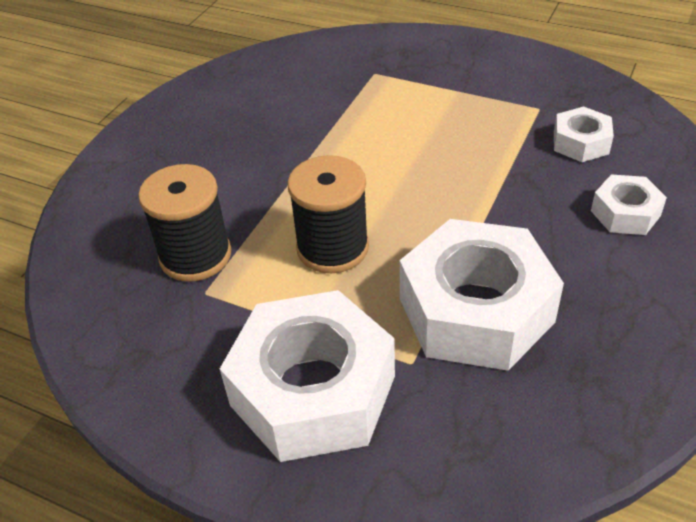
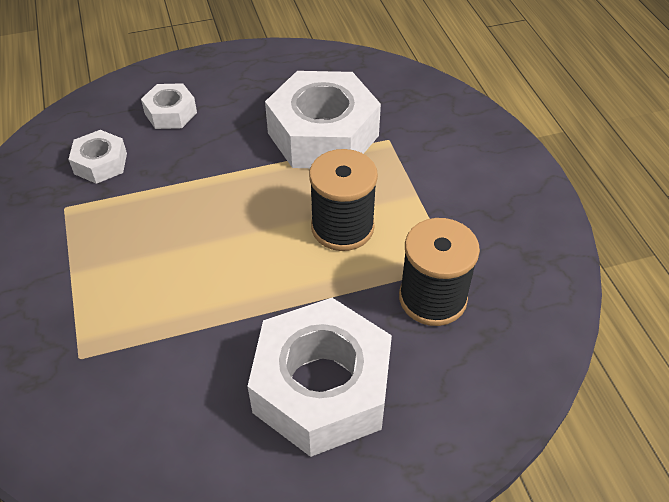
camera: 135 degrees left, 5 degrees up
white nut [220,290,395,462] -> white nut moved to [247,298,392,457]

